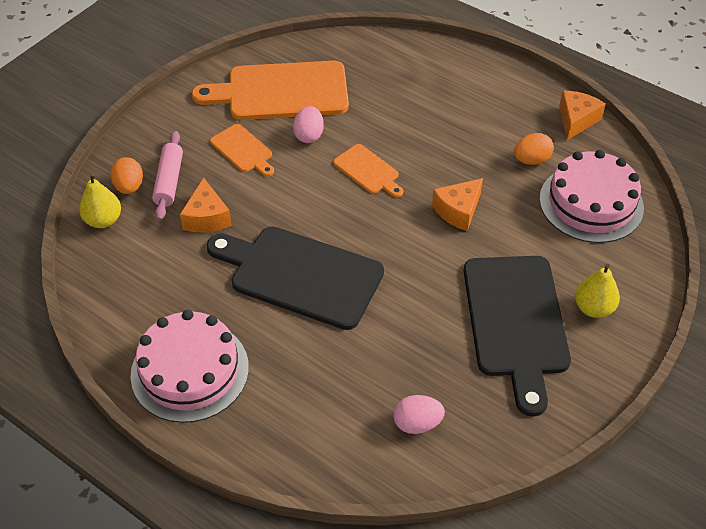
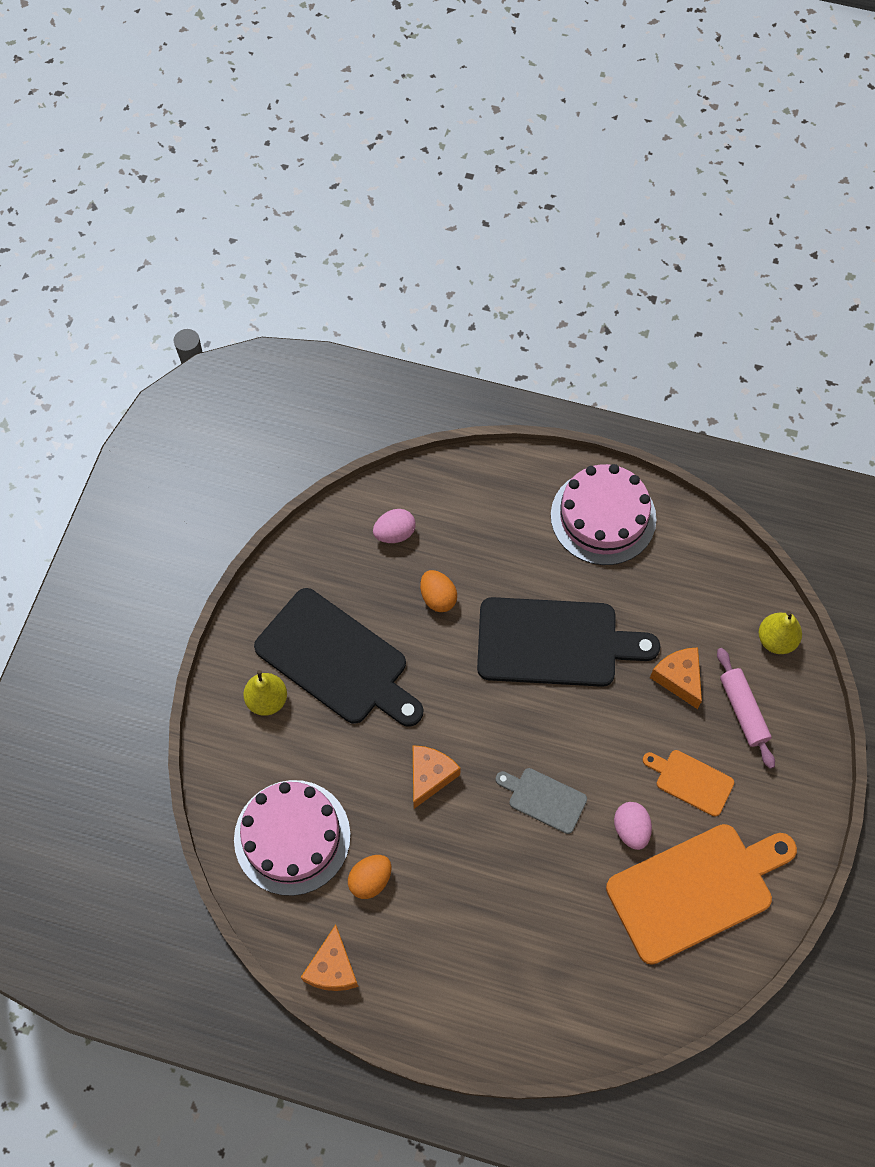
camera: 160 degrees right, 15 degrees up
orange egg [110,157,143,194] -> orange egg moved to [420,570,457,612]
orange cutting board [333,144,403,198] -> grey cutting board [496,768,587,834]
black cutting board [464,256,571,417] -> black cutting board turned 150 degrees clockwise [254,588,423,727]

